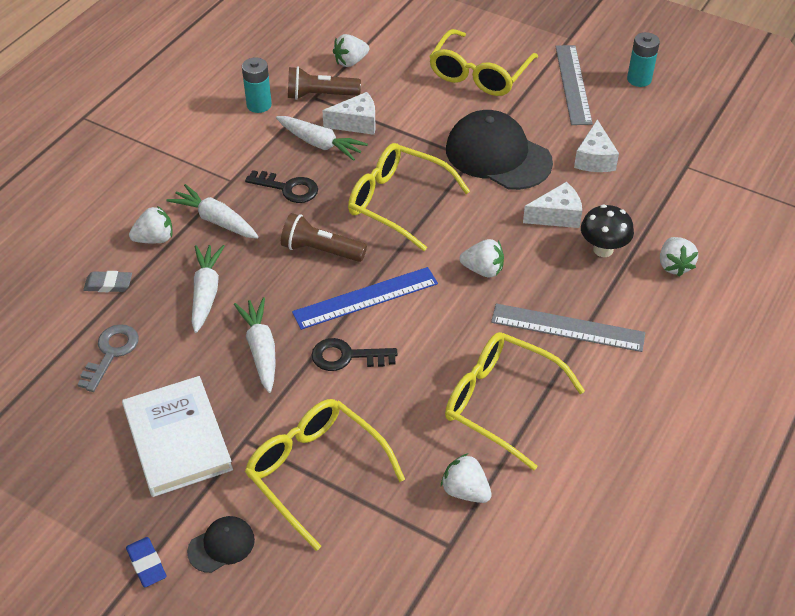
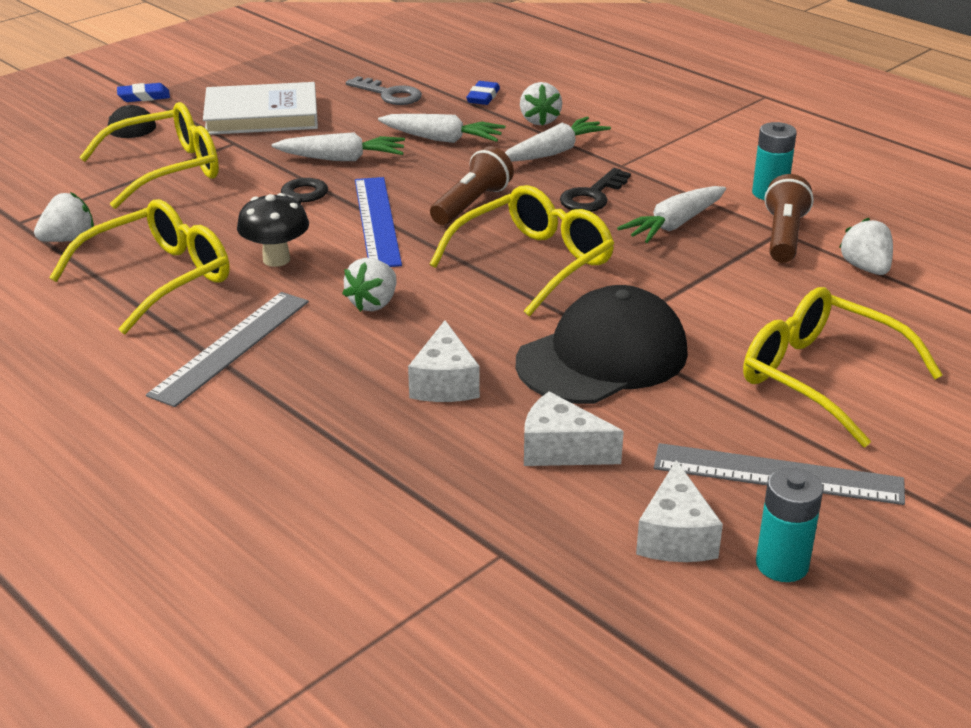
camera: 105 degrees right, 15 degrees down
grey eraser [83,271,132,292] -> blue eraser [466,81,500,105]
white cheese [322,92,375,135] -> white cheese moved to [636,460,723,562]
black mushroom [581,205,634,257] -> black mushroom moved to [237,193,309,267]
white strawberry [660,237,698,276] -> none

